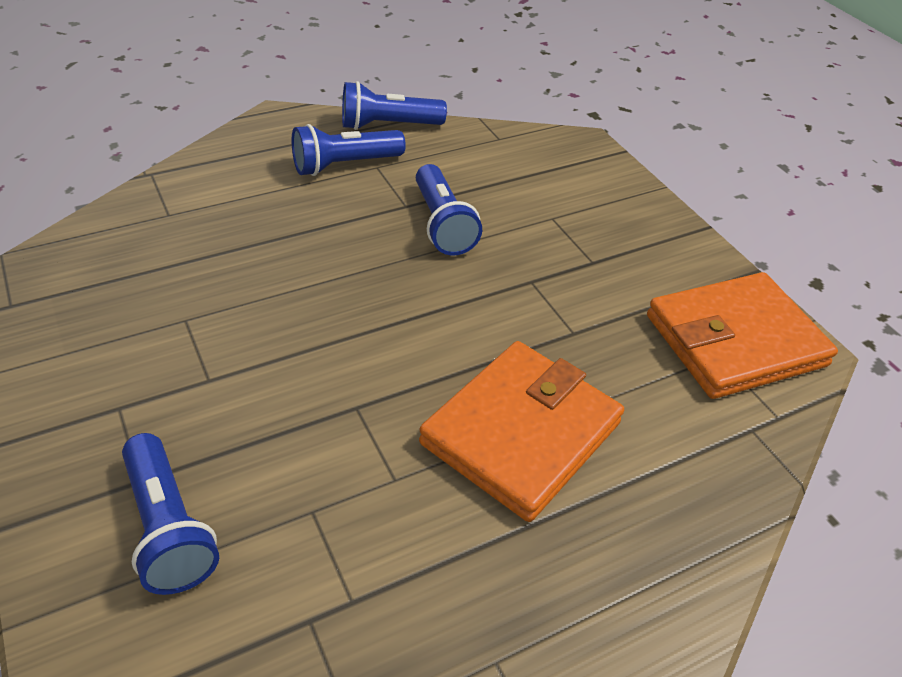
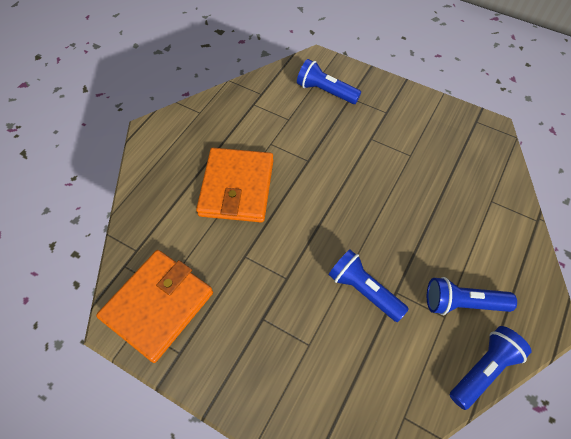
camera: 150 degrees right, 15 degrees up
blue flashlight [292,124,406,176] -> blue flashlight turned 120 degrees counterclockwise [427,277,517,315]

